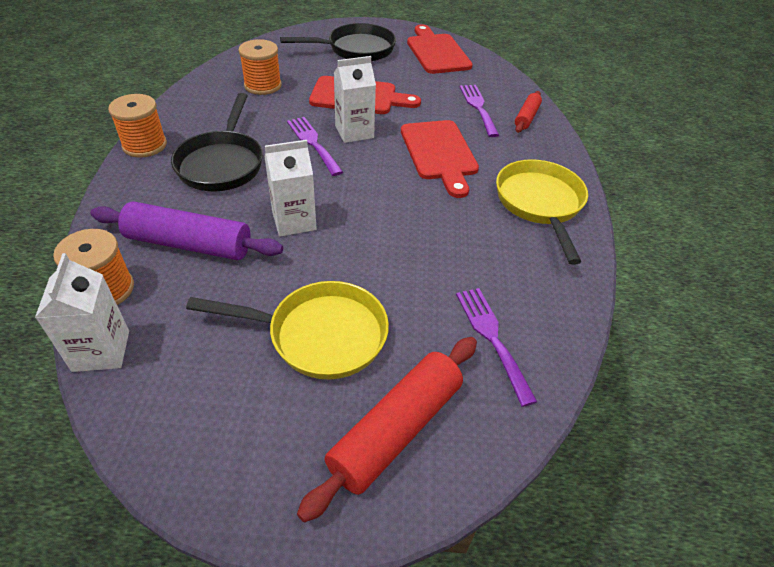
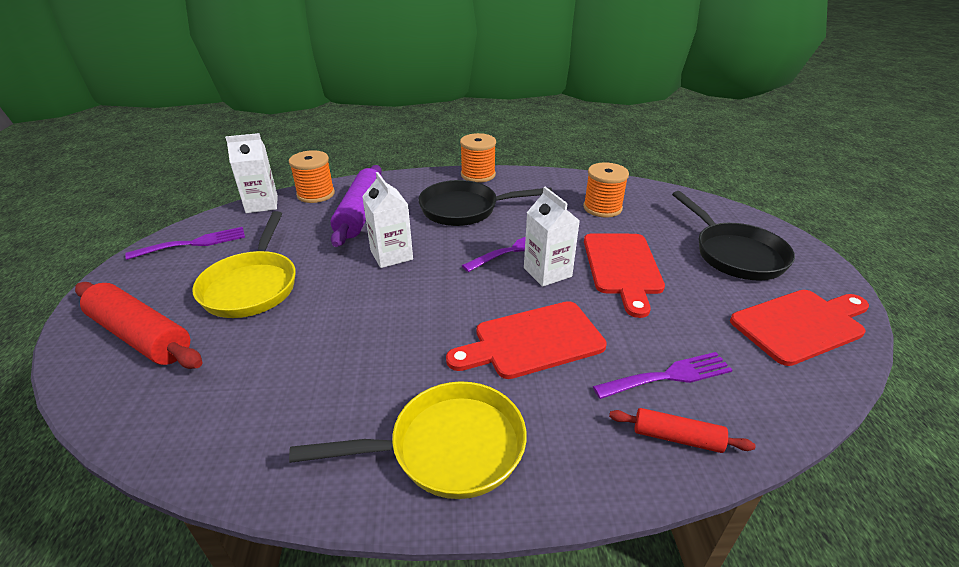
camera: 85 degrees right, 10 degrees down
purple fork [456,288,537,407] -> purple fork moved to [125,227,245,260]

